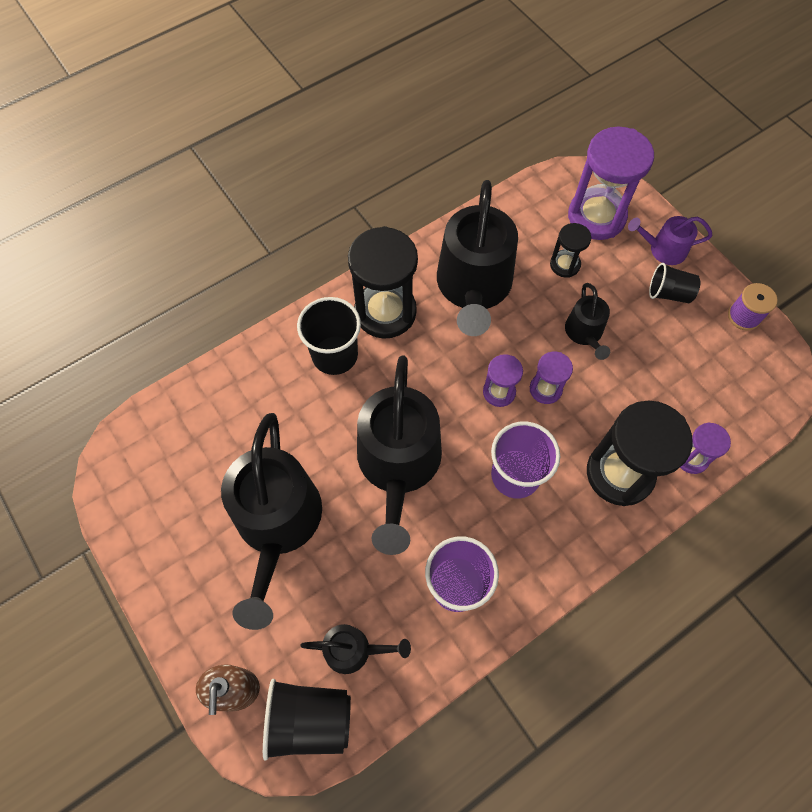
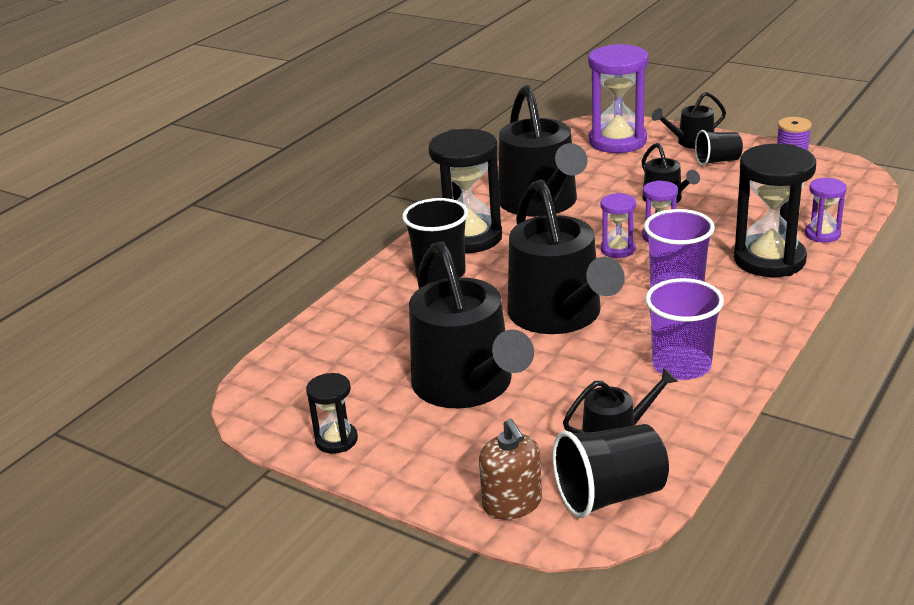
camera: 20 degrees left, 35 degrees down
black hourglass [550,223,591,278] -> black hourglass moved to [306,373,358,453]
purple watering can [628,216,713,265] -> black watering can [652,92,726,149]

